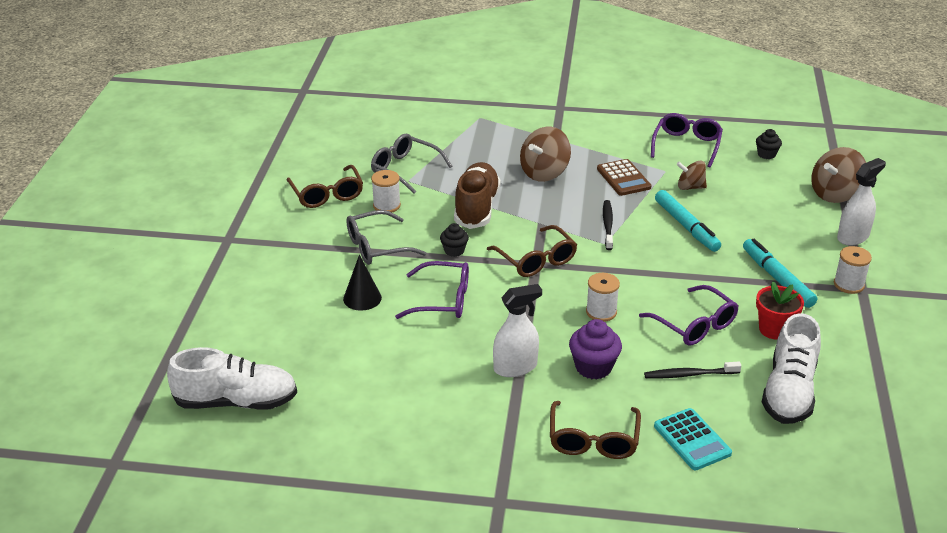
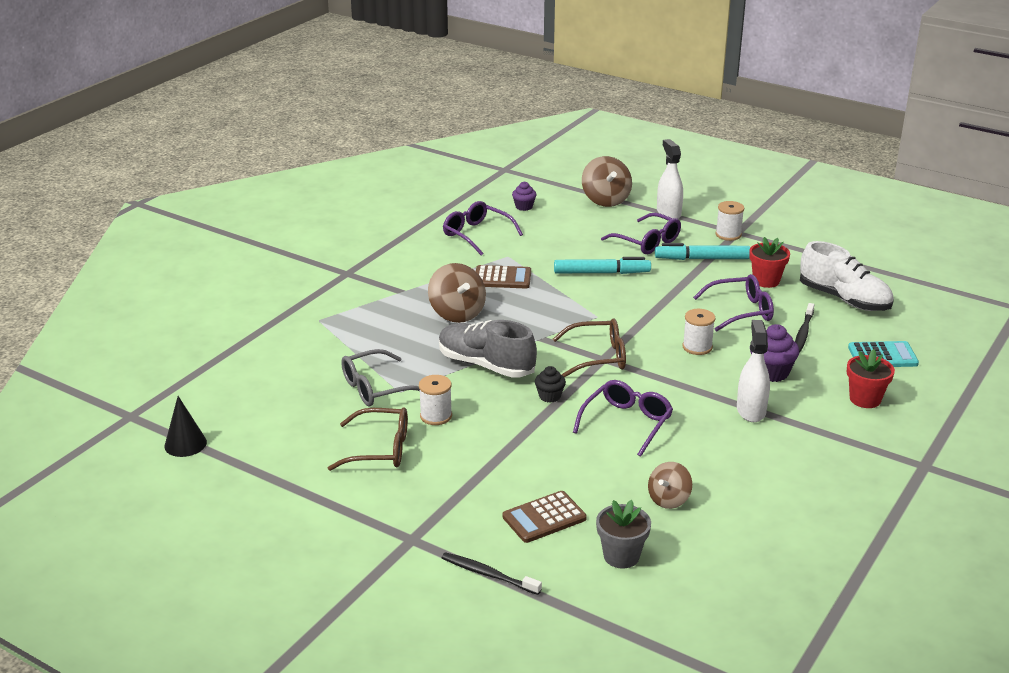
camera: 65 degrees left, 5 degrees down
white shoe [167,347,297,410] -> none
black cone [343,255,382,311] -> black cone moved to [164,396,207,457]
grey glasses [346,210,426,265] -> none
brown shoe [454,162,501,229] -> grey shoe [439,320,537,378]
brown glasses [550,401,641,459] -> red flower pot [847,349,895,408]
black toothbrush [603,200,613,250] -> black toothbrush moved to [442,552,542,595]
brown spinning top [677,161,707,190] -> brown spinning top moved to [648,462,692,509]
black cupcake [756,129,782,159] -> purple cupcake [512,181,536,211]
none -> brown calculator [502,491,587,543]
none -> grey flower pot [596,500,651,569]
none -> purple glasses [601,213,681,254]

